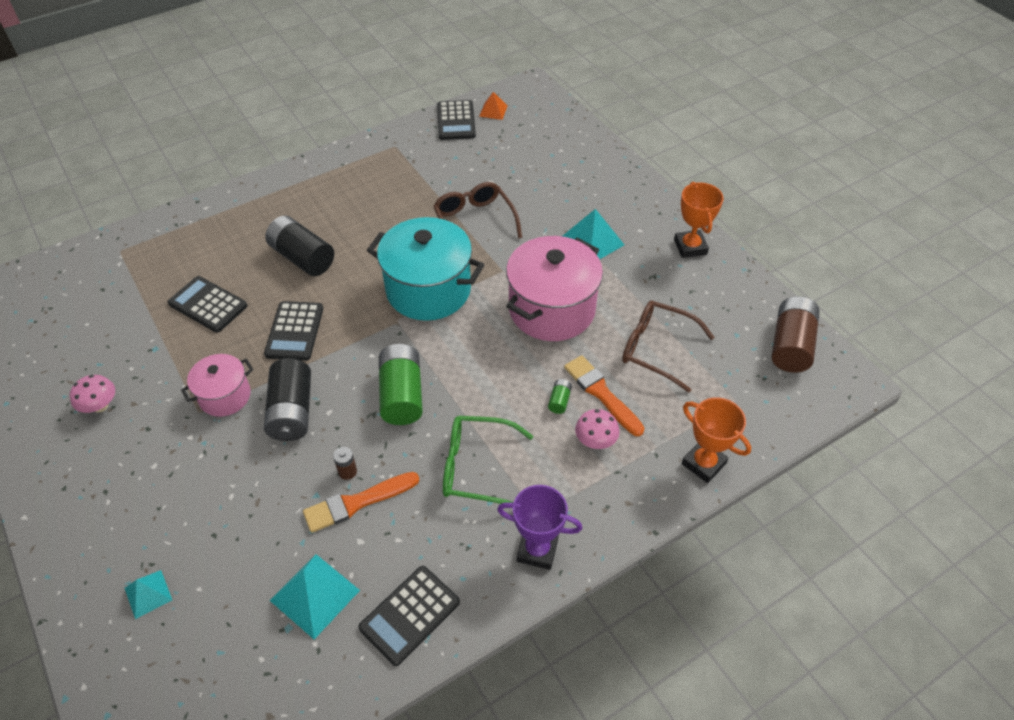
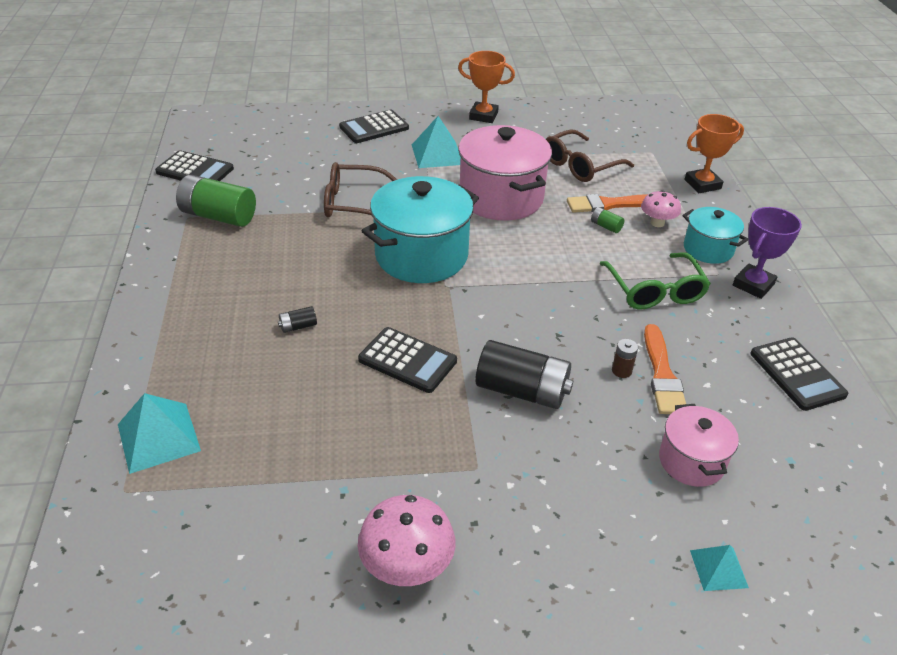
camera: 65 degrees left, 10 degrees down
pink mushroom [70,375,115,413] -> pink mushroom [358,495,456,586], size x1.56
black calculator [168,276,248,333] -> black calculator moved to [339,110,409,143]
pink pot [181,354,254,417] -> pink pot moved to [659,404,739,487]
black battery [265,216,334,276] -> black battery [278,306,317,333], size x0.43
turquoise pyramid [270,554,360,639] -> turquoise pyramid moved to [118,393,201,474]
green battery [379,344,423,425] -> green battery moved to [176,175,256,227]
green glasses [443,416,533,504] -> green glasses turned 45 degrees counterclockwise [600,252,711,309]
orange pyramid [479,92,508,120] -> none
brown battery [772,296,820,373] -> none
none -> turquoise pot [683,207,748,264]

